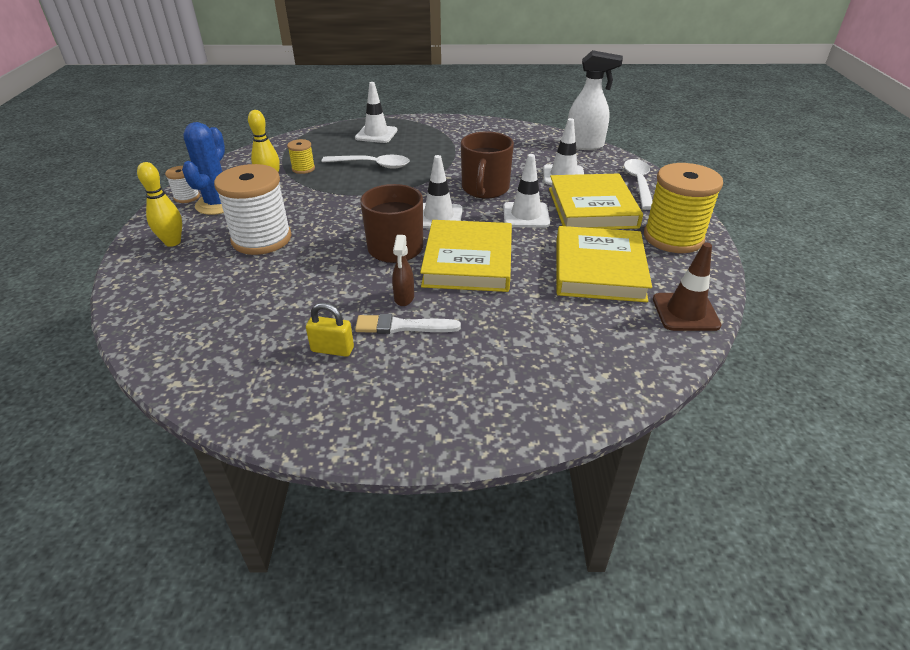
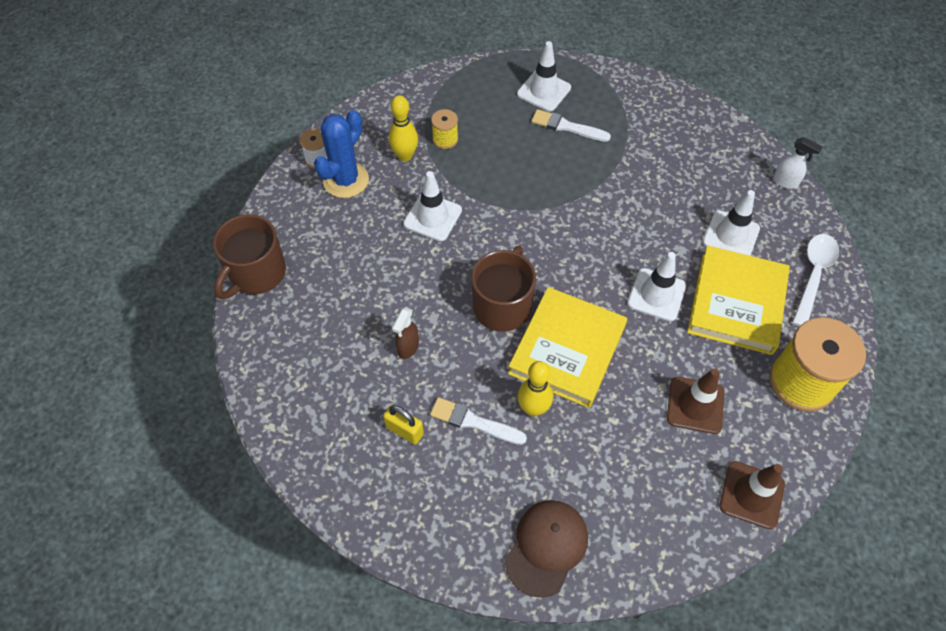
camera: 20 degrees right, 20 degrees up
yellow bowling pin [137,162,182,247] -> yellow bowling pin moved to [518,361,553,416]
white spool [214,164,292,255] -> none
white spoon [321,155,409,169] -> none
brown spray bottle [392,235,414,306] -> brown spray bottle moved to [392,307,419,359]
white traffic cone [423,155,462,229] -> white traffic cone moved to [403,171,462,241]
brown mug [461,131,514,199] -> brown mug moved to [213,214,286,299]
yellow book [556,226,652,302] -> brown traffic cone [667,368,725,434]
white spray bottle [568,50,623,150] -> white spray bottle [773,137,823,189], size x0.55
none -> brown cap [505,500,588,598]
none -> white brush [531,109,611,142]

